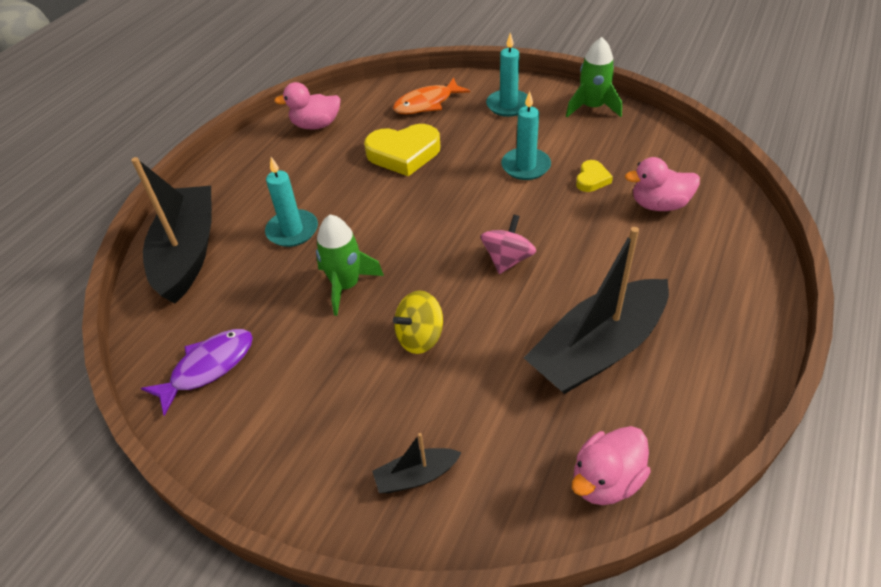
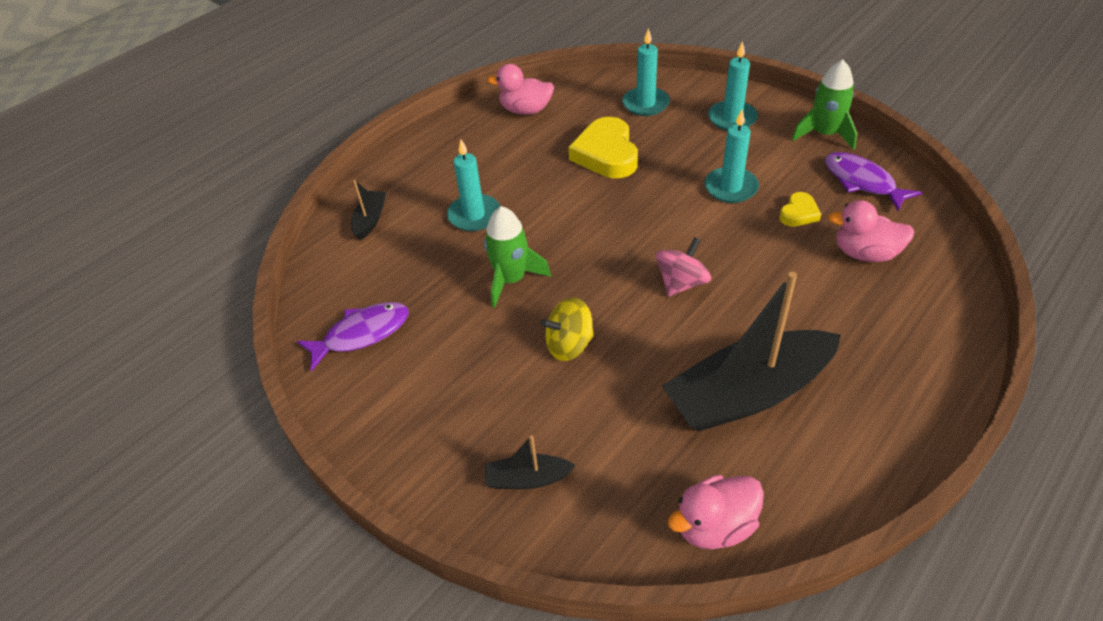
camera: 15 degrees right, 0 degrees up
black boat [131,157,212,304] -> black boat [351,180,386,240], size x0.44
yellow heart [364,124,440,176] -> yellow heart turned 75 degrees clockwise [568,117,638,178]
orange fish [393,78,470,114] -> turquoise candle [622,28,670,116]
none -> purple fish [825,152,922,211]

